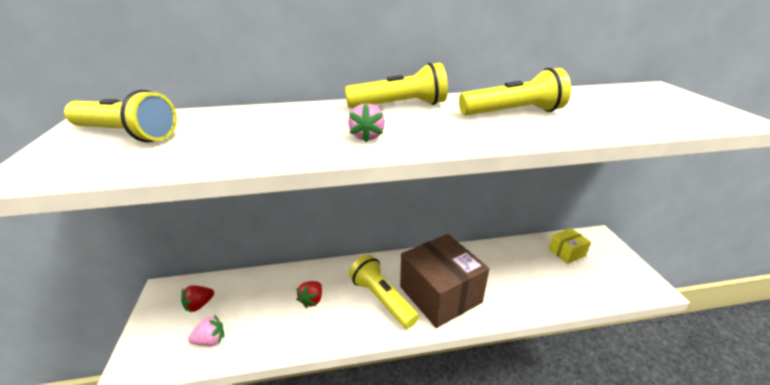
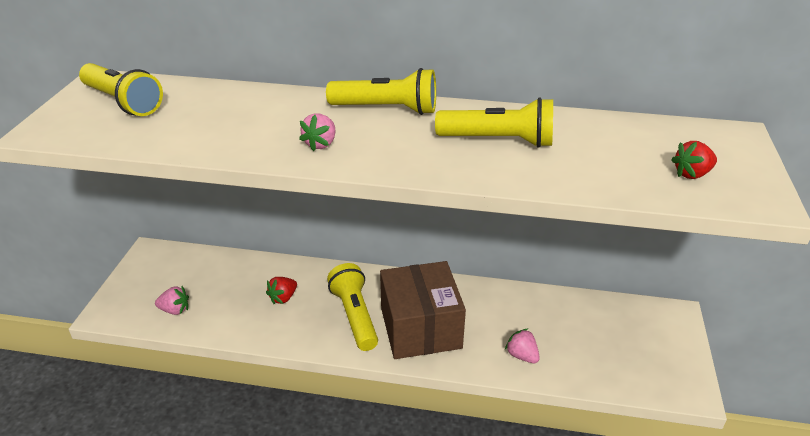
camera: 20 degrees right, 5 degrees up
red strawberry [181,285,214,312] -> red strawberry moved to [671,141,717,179]
yellow box [549,228,591,264] -> none
none -> pink strawberry [505,329,540,363]

